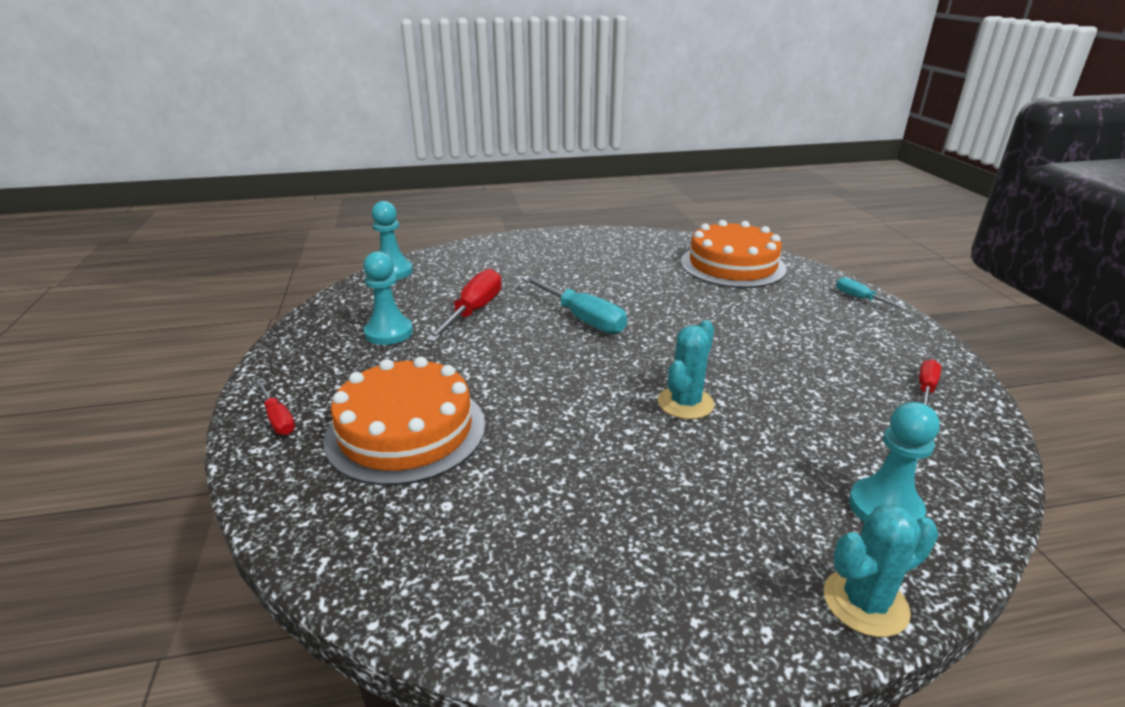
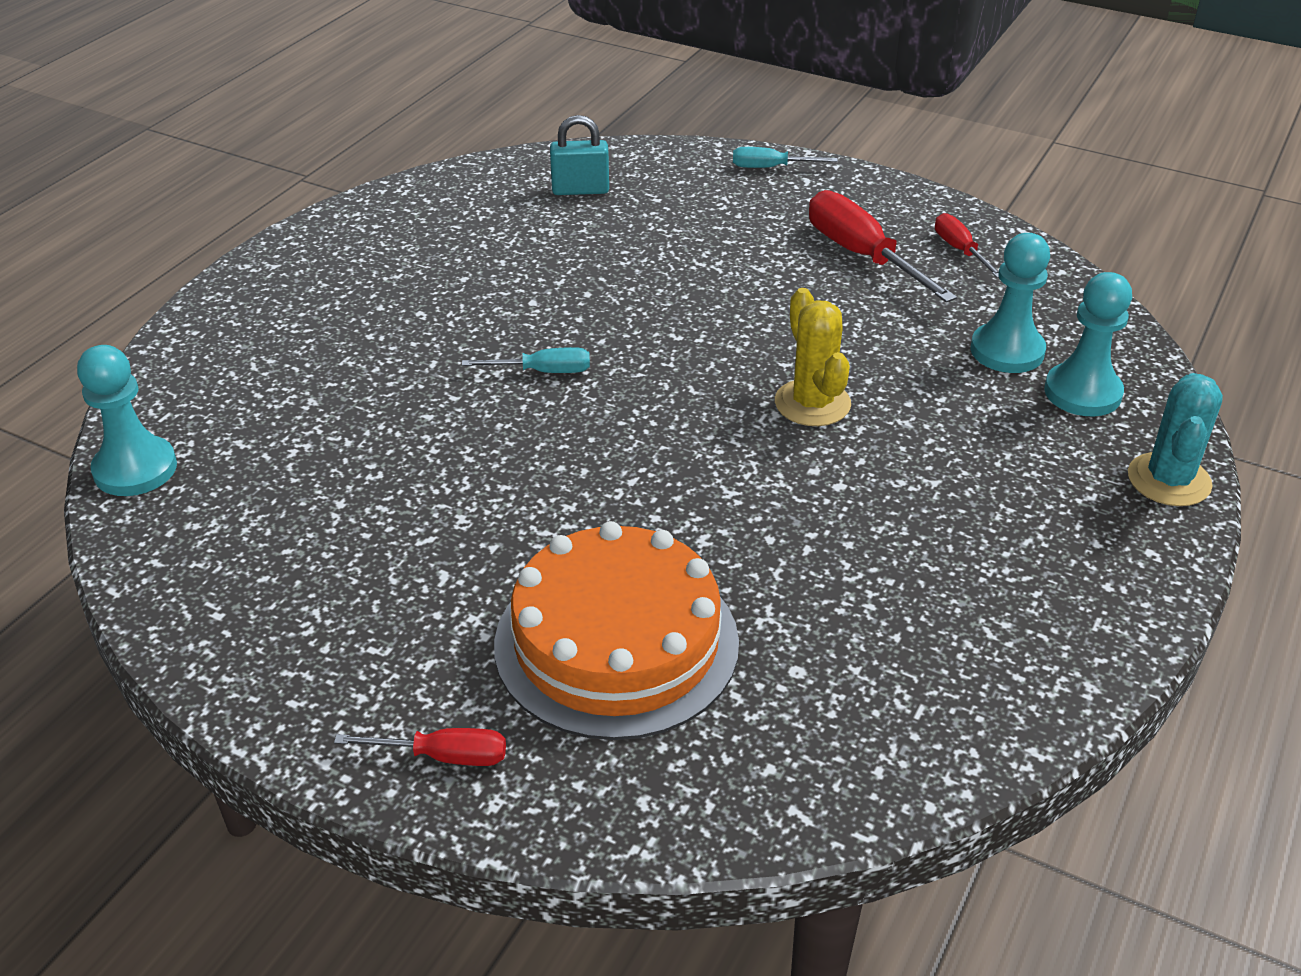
camera: 50 degrees left, 10 degrees up
turquoise pawn [363,251,413,345] -> turquoise pawn moved to [970,233,1050,373]
red screwdriver [426,269,502,342] -> red screwdriver moved to [809,190,957,303]
turquoise screwdriver [522,276,627,334] -> turquoise screwdriver [462,347,590,373], size x0.55
turquoise cactus [658,320,714,419] -> yellow cactus [775,288,851,426]
orange cake [681,220,787,288] -> turquoise padlock [550,115,609,195]

